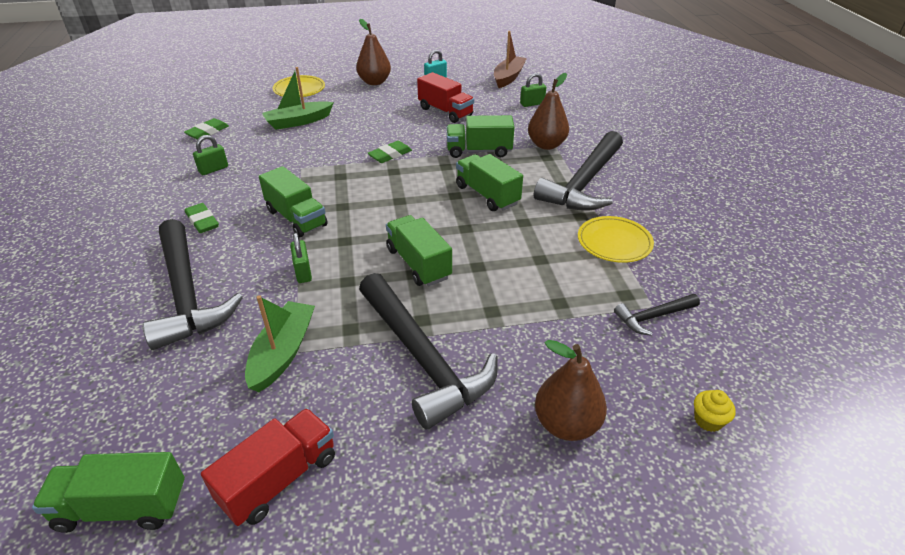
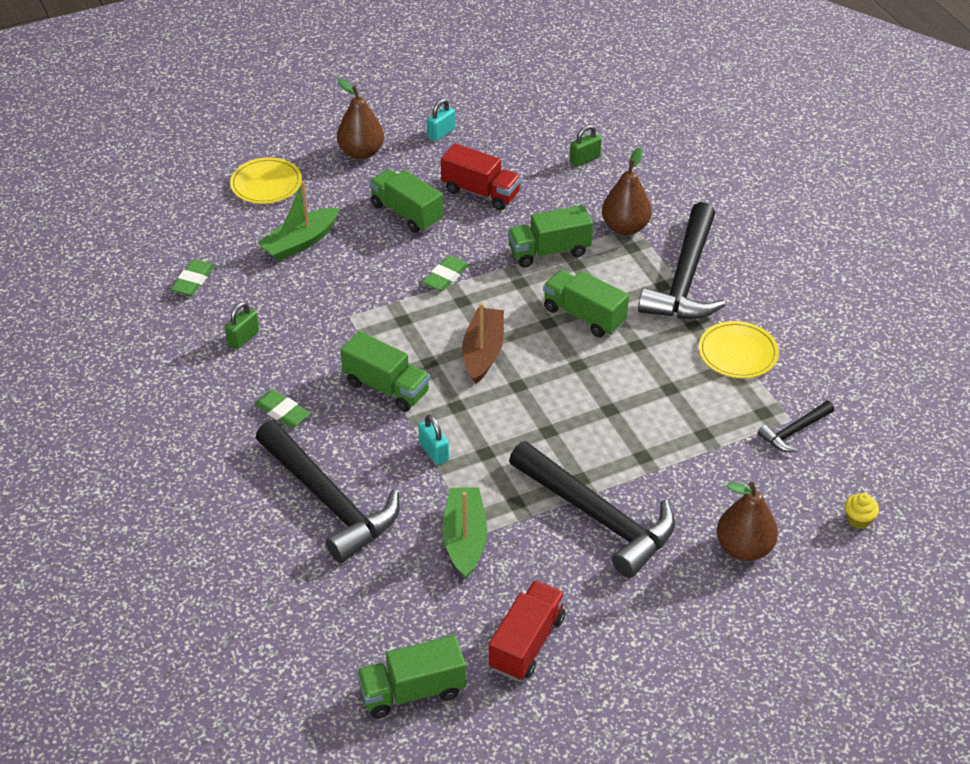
camera: 15 degrees left, 5 degrees up
green padlock [290,233,312,283] -> turquoise padlock [418,415,449,465]
green truck [386,215,452,286] -> green truck moved to [369,169,443,233]
brown boat [494,31,527,88] -> brown boat moved to [462,303,504,384]

